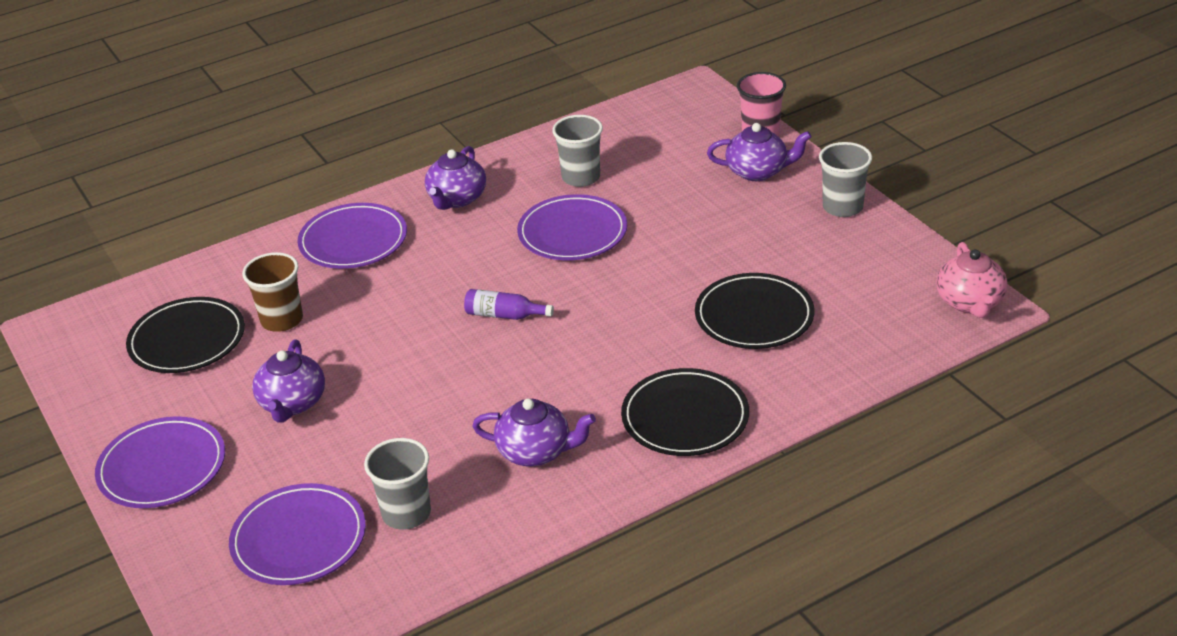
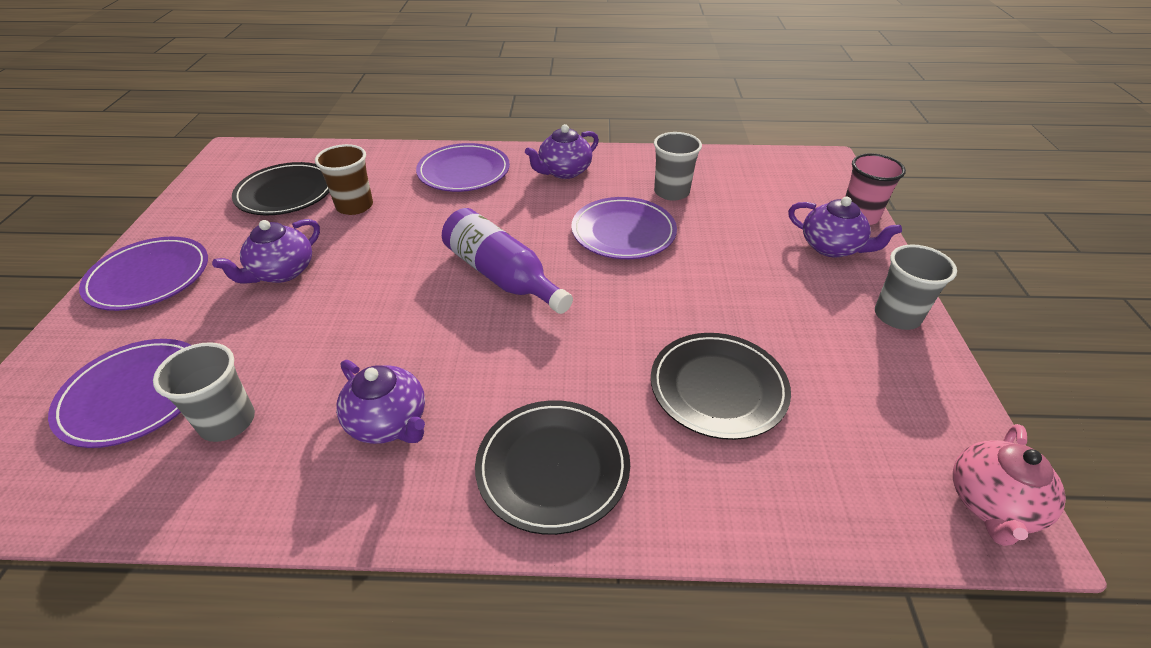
camera: 30 degrees right, 5 degrees up
purple bottle [464,289,554,320] -> purple bottle [442,208,573,314], size x1.89

